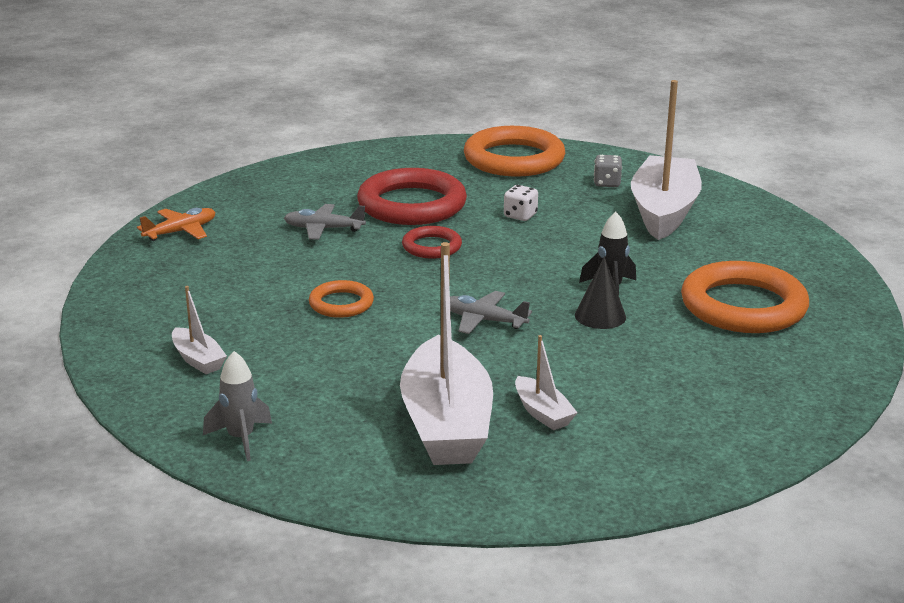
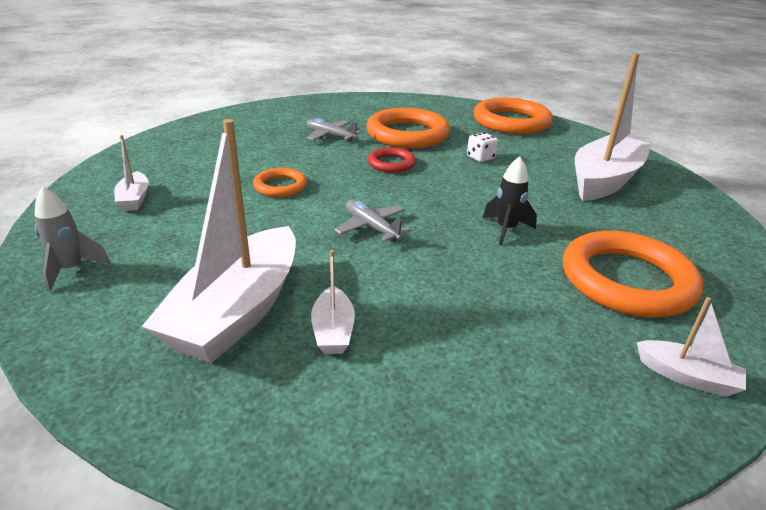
camera: 25 degrees right, 5 degrees up
orange plane [137,208,215,241] -> none
red ring [357,168,467,225] -> orange ring [367,108,450,149]
black cone [575,256,626,329] -> none
grey dice [594,155,622,187] -> none
none -> white boat [637,297,746,397]

